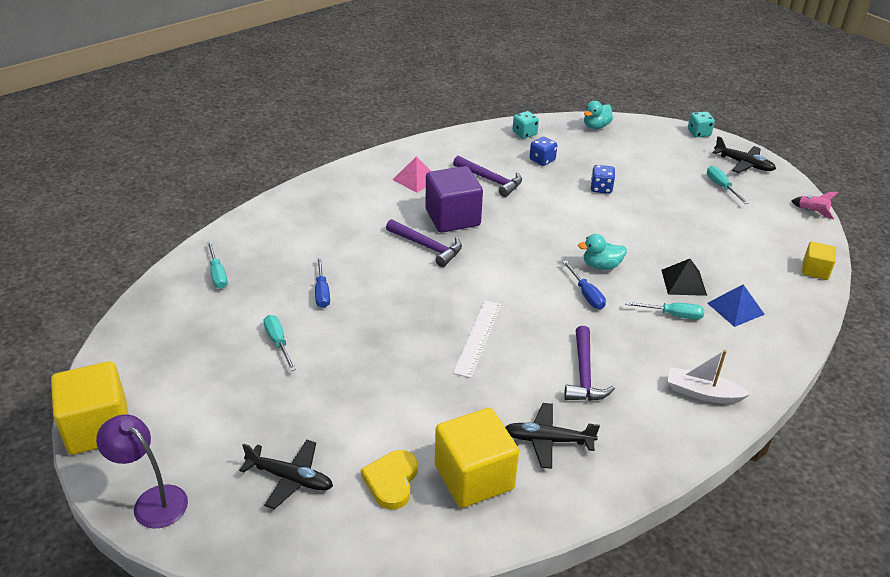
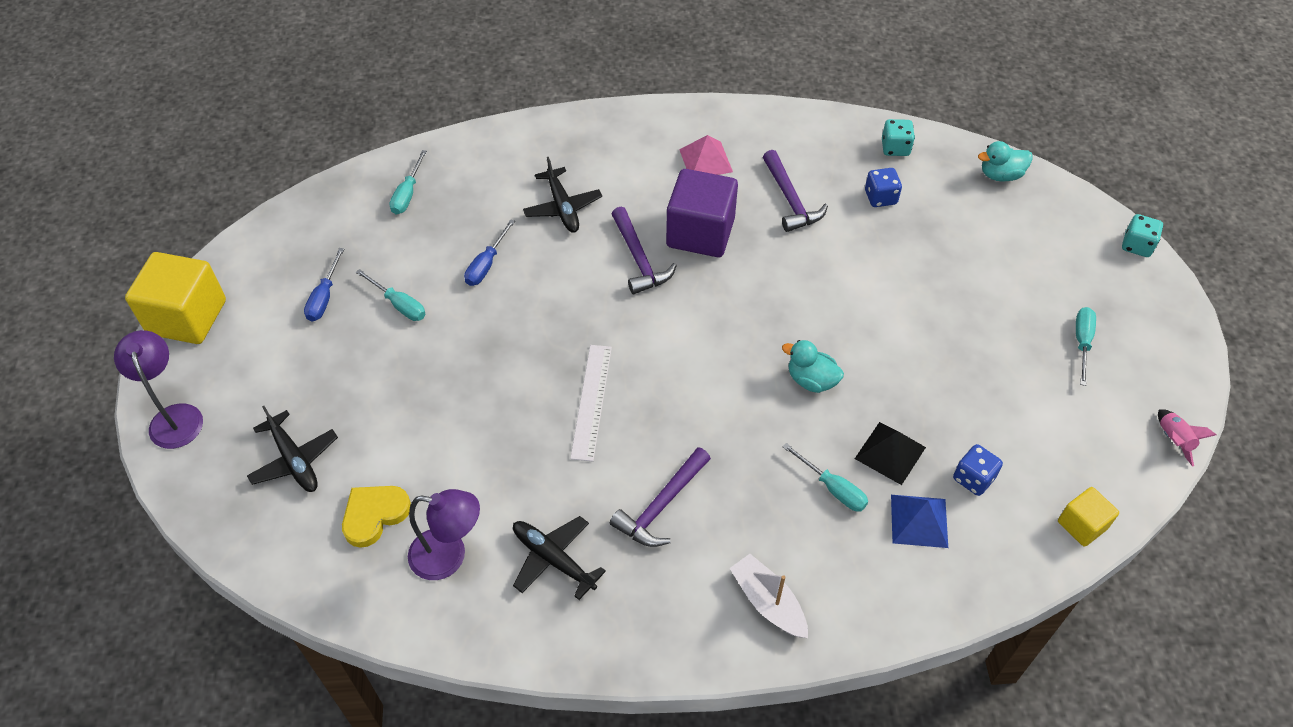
camera: 35 degrees right, 15 degrees up
turquoise screwdriver [263,315,296,371] -> turquoise screwdriver turned 120 degrees clockwise [356,269,426,321]
yellow cube [435,408,519,508] -> purple lamp [408,489,480,580]
white ruler [453,300,501,378] -> white ruler turned 45 degrees counterclockwise [570,345,612,461]
blue screwdriver [562,261,606,309] -> blue screwdriver moved to [304,248,344,321]
blue dice [591,165,615,194] -> blue dice moved to [953,444,1003,496]
black plane [712,136,776,173] -> black plane moved to [523,157,602,233]

